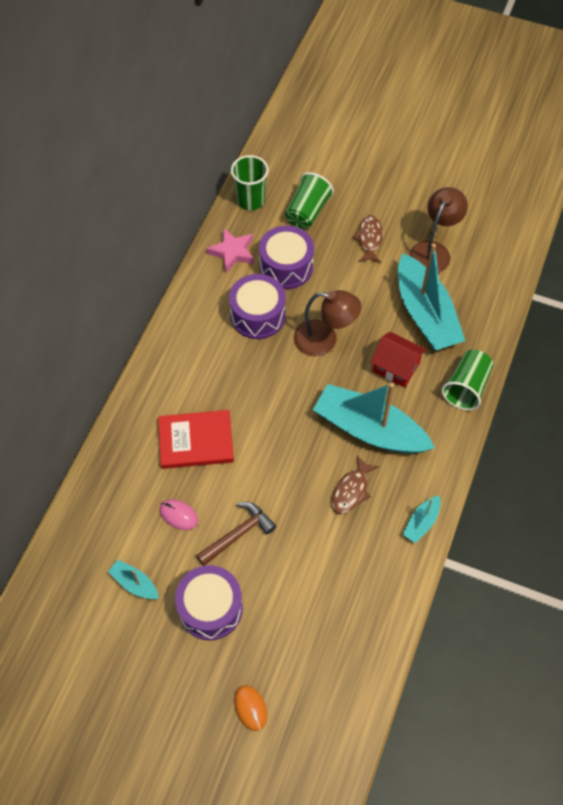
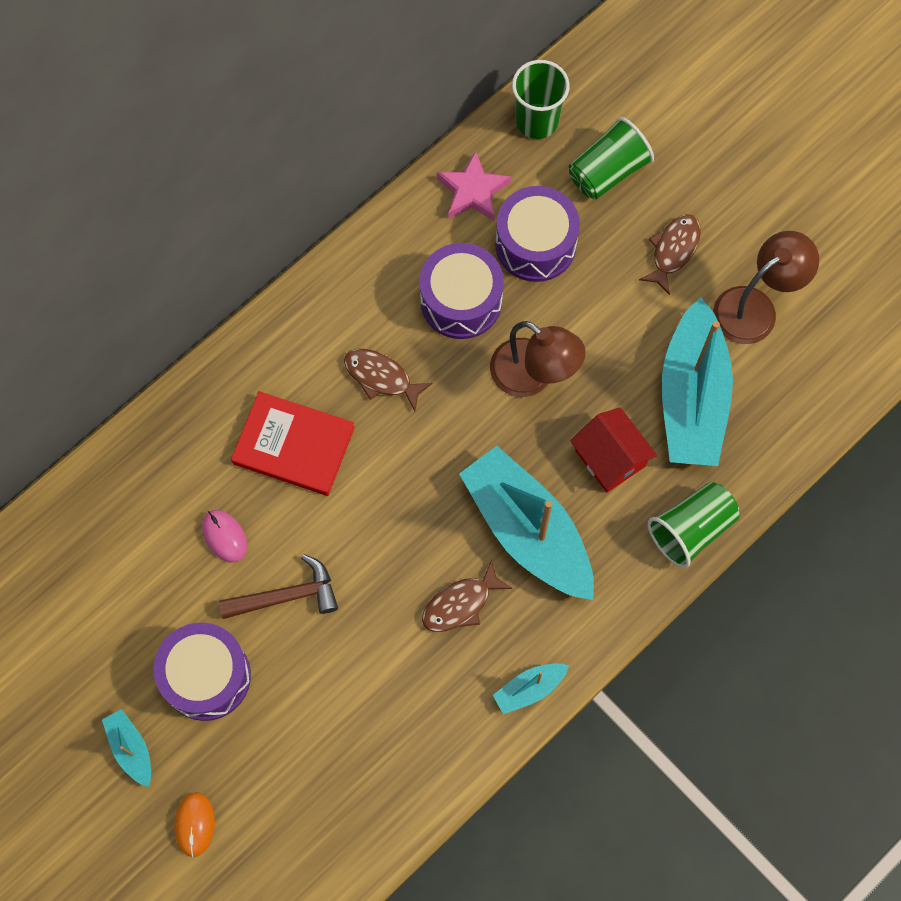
camera: 25 degrees right, 10 degrees up
turquoise boat [108,560,159,599] -> turquoise boat moved to [102,709,151,787]
none -> brown fish [344,349,433,411]

